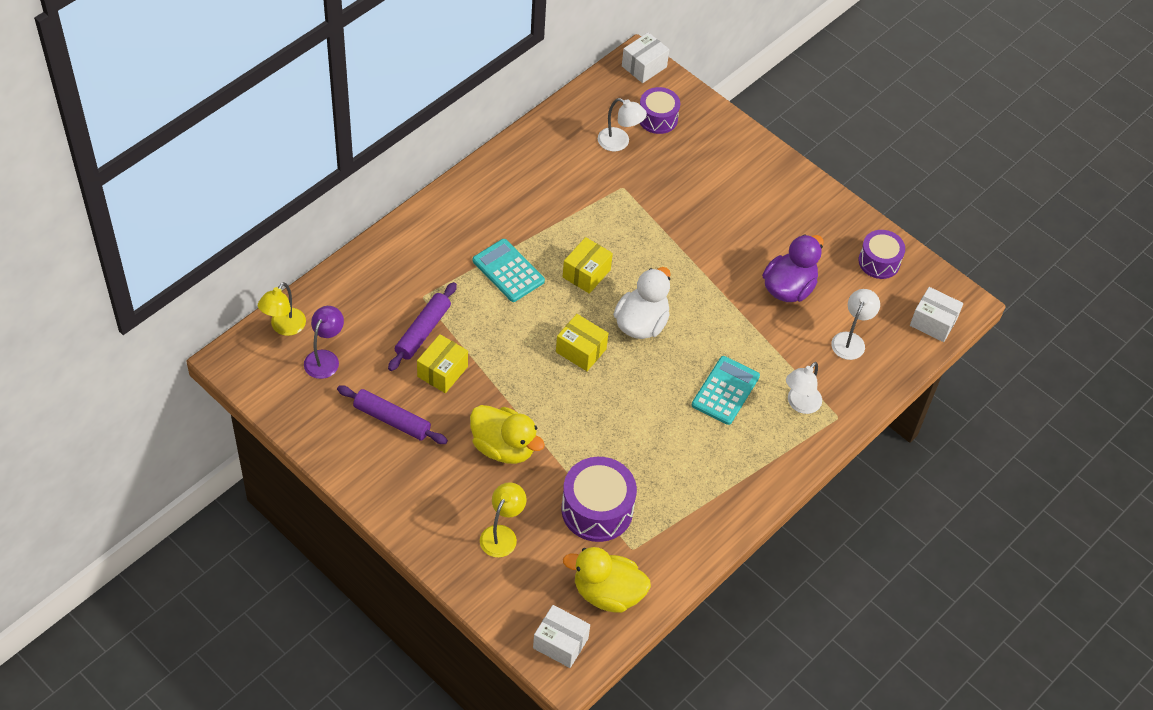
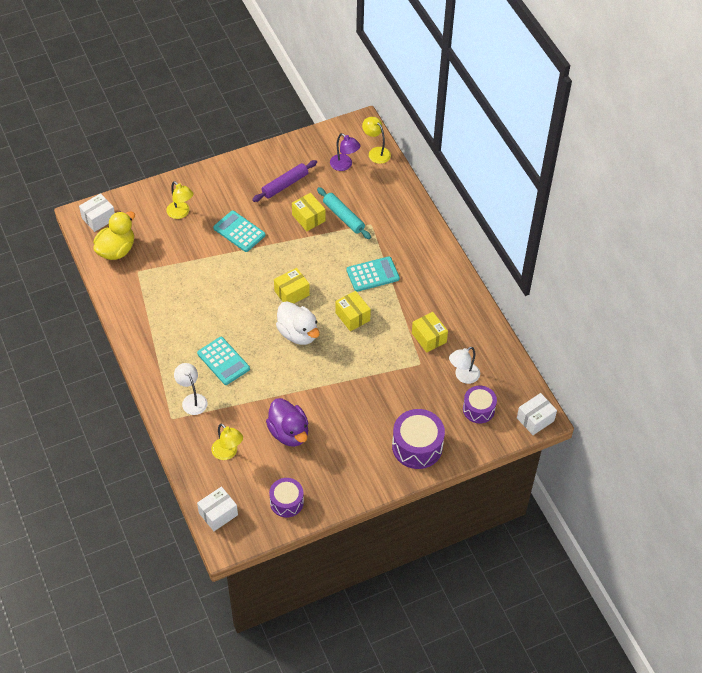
camera: 115 degrees right, 0 degrees up
purple rolling pin [388,282,457,371] -> turquoise rolling pin [317,187,371,239]
yellow duck [470,405,545,464] -> turquoise calculator [213,211,266,252]
purple drum [561,457,637,542] -> purple drum moved to [392,409,445,469]
white box [622,32,669,83] -> white box turned 75 degrees clockwise [517,393,557,435]
white lamp [831,289,880,360] -> yellow lamp [211,423,243,460]
none -> yellow box [412,312,448,353]

